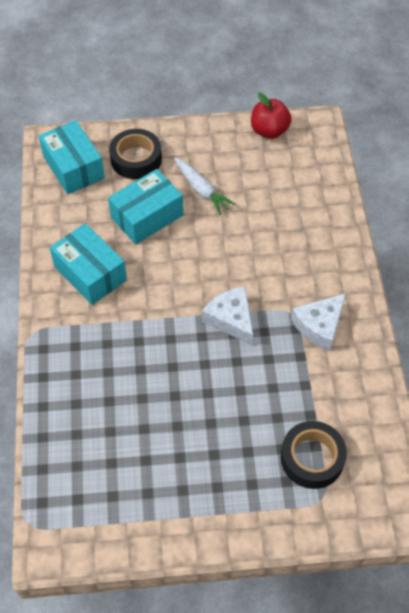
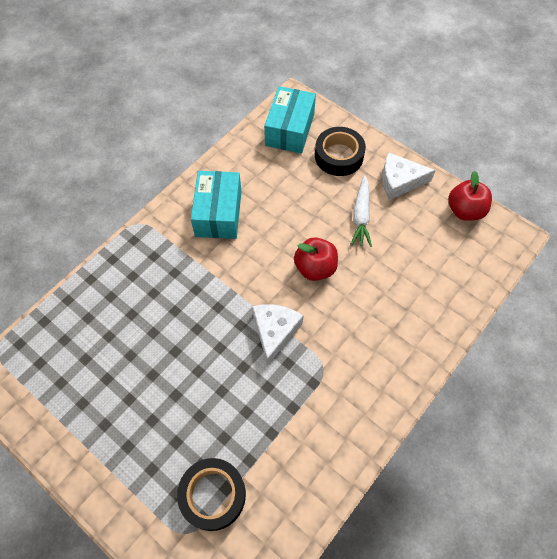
camera: 45 degrees right, 5 degrees up
turquoise box [108,169,183,244] -> none
white cheese [291,293,346,351] -> white cheese moved to [382,152,436,200]
none -> red apple [294,237,338,281]

